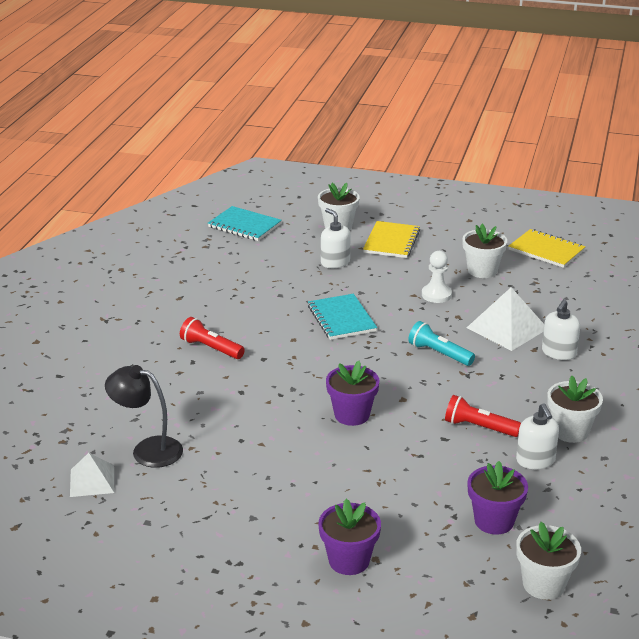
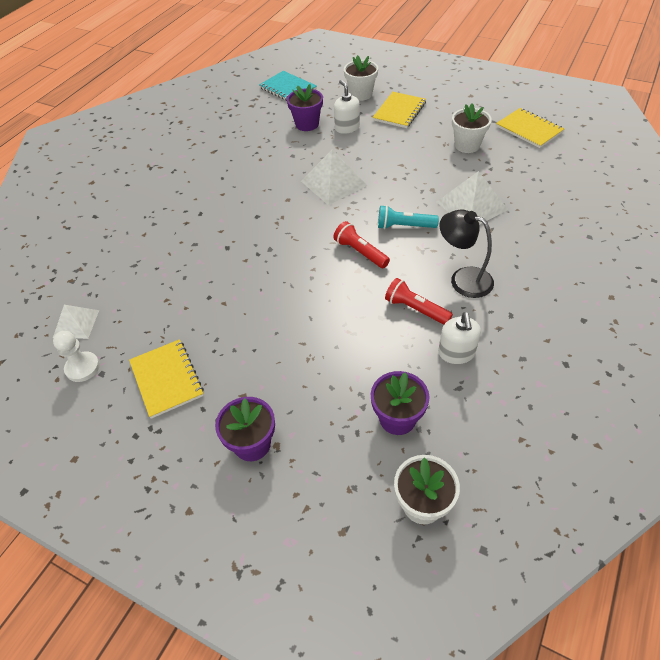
camera: 15 degrees right, 20 degrees up
black lamp [105,365,183,468] -> black lamp moved to [439,210,494,298]
red flashlight [180,317,245,359] -> red flashlight moved to [333,221,390,268]
turquoise notebook [308,294,377,340] -> white pyramid [301,150,367,205]
purple flower pot [326,361,379,426] -> purple flower pot moved to [287,84,323,131]
turquoise flashlight [408,321,475,366] -> turquoise flashlight turned 45 degrees counterclockwise [378,205,439,229]
white pawn [422,251,452,303] -> white pawn moved to [53,331,100,382]
white soap dispenser [542,299,580,360] -> none
white flower pot [547,376,603,443] -> none
none -> yellow notebook [129,339,204,419]

